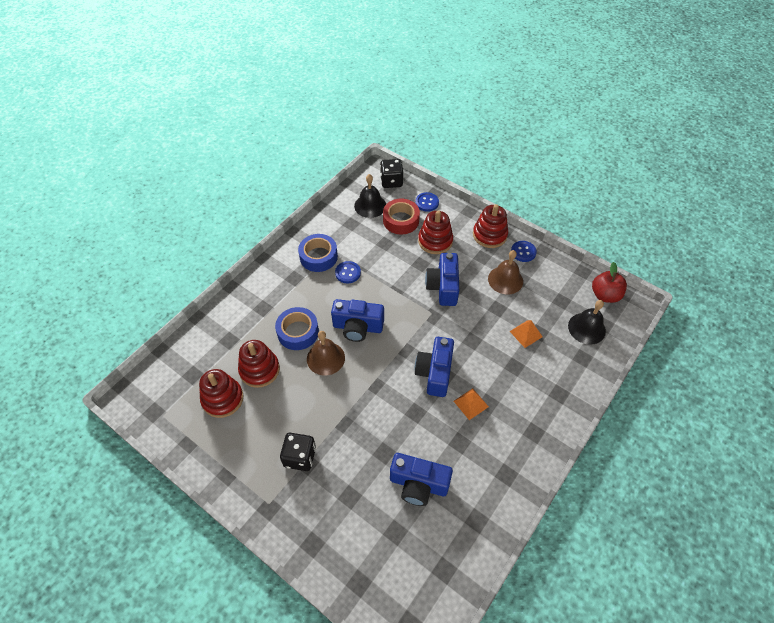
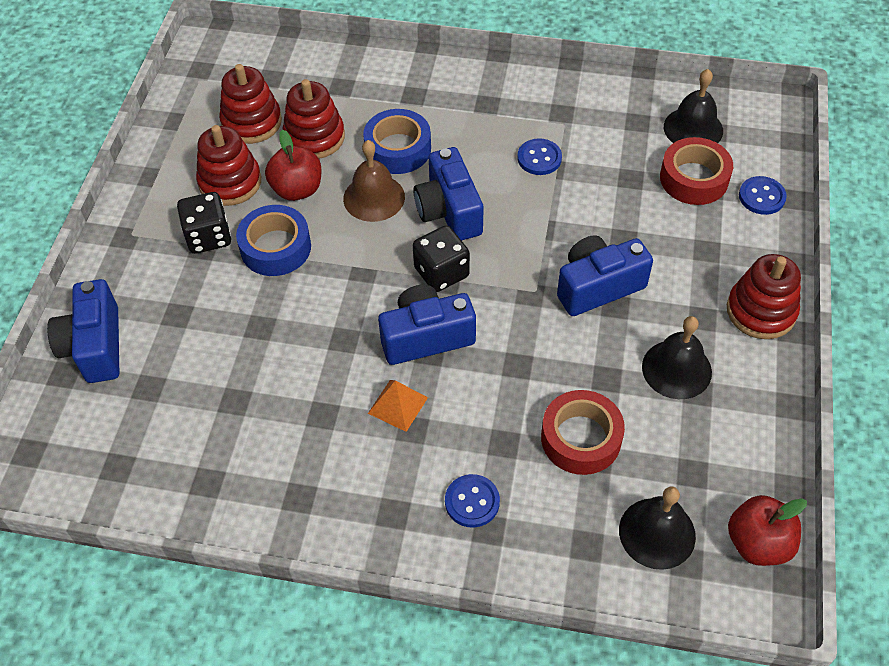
camera: 65 degrees right, 0 degrees up
blue tape [298,234,338,272] -> blue tape moved to [236,205,311,276]
black dice [380,159,403,188] -> black dice moved to [413,225,470,292]
blue camera [390,453,453,506] -> blue camera moved to [47,279,119,383]
red stacking toy [418,210,453,254] -> red stacking toy moved to [196,125,261,206]
brown bell [488,250,523,295] -> black bell [642,316,712,399]
orange pyramid [510,320,543,348] -> red tape [541,390,625,475]
blue button [511,241,537,262] -> blue button moved to [445,474,500,528]
none -> red apple [265,130,321,201]

